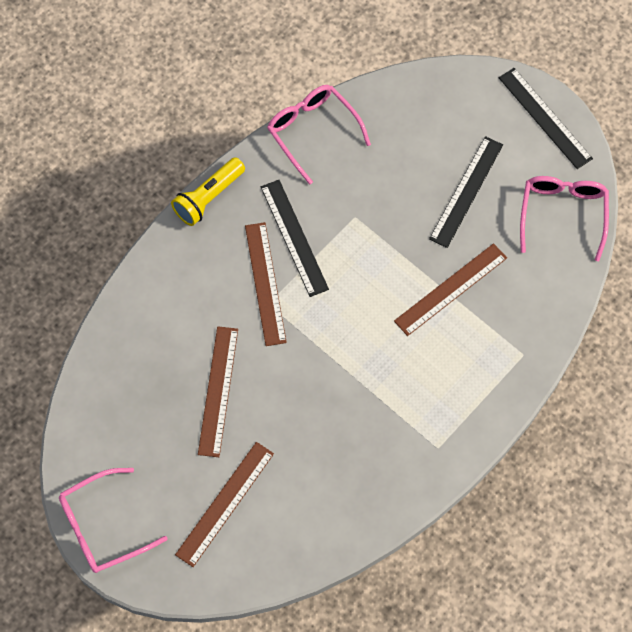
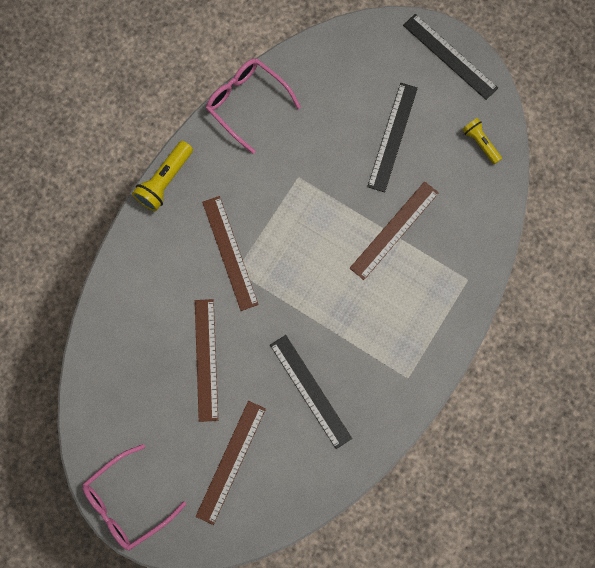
camera: 10 degrees left, 10 degrees up
black ruler [261,180,329,297] -> black ruler moved to [270,335,352,449]
pink glasses [520,176,609,261] -> yellow flashlight [462,118,502,164]

